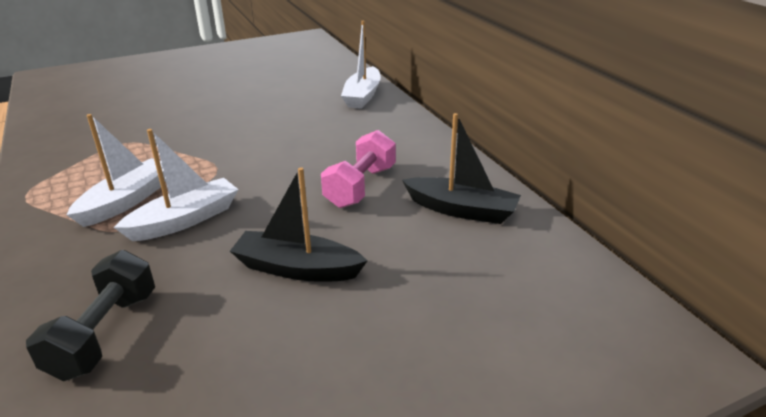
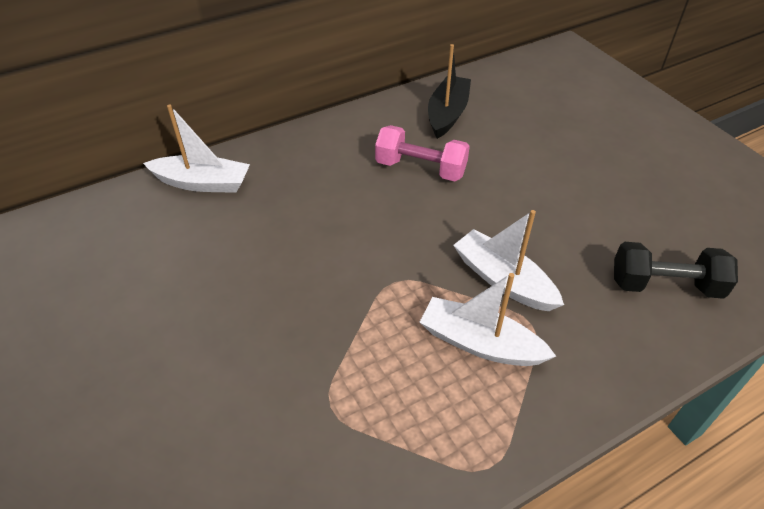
camera: 95 degrees left, 15 degrees up
black boat [230,167,368,282] -> none

